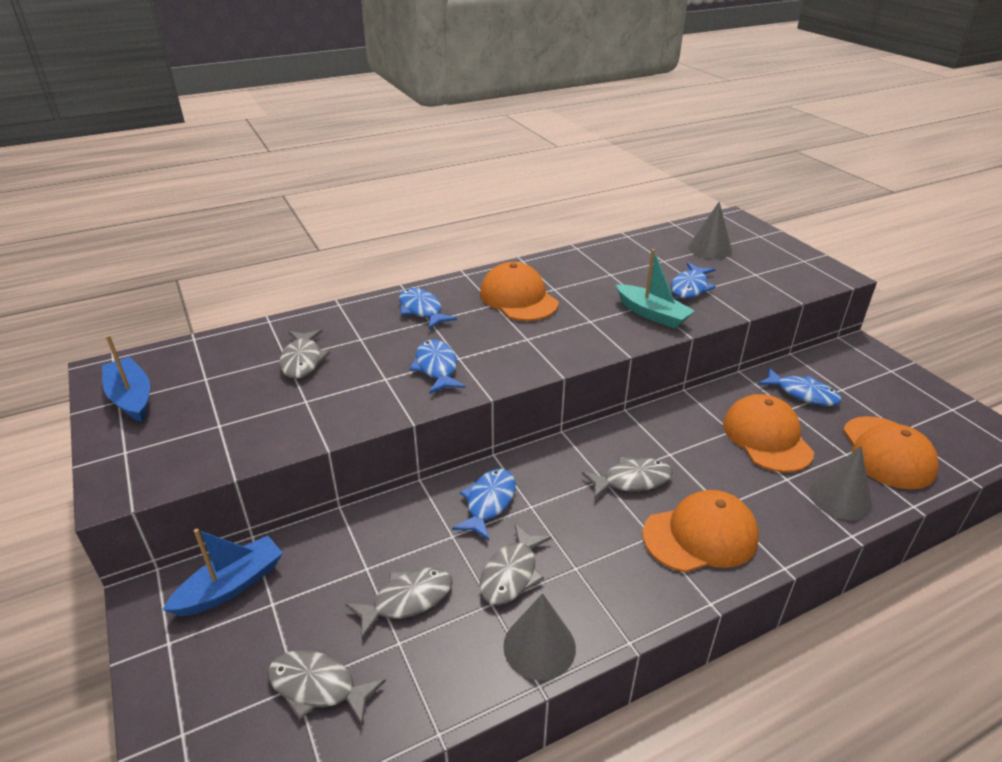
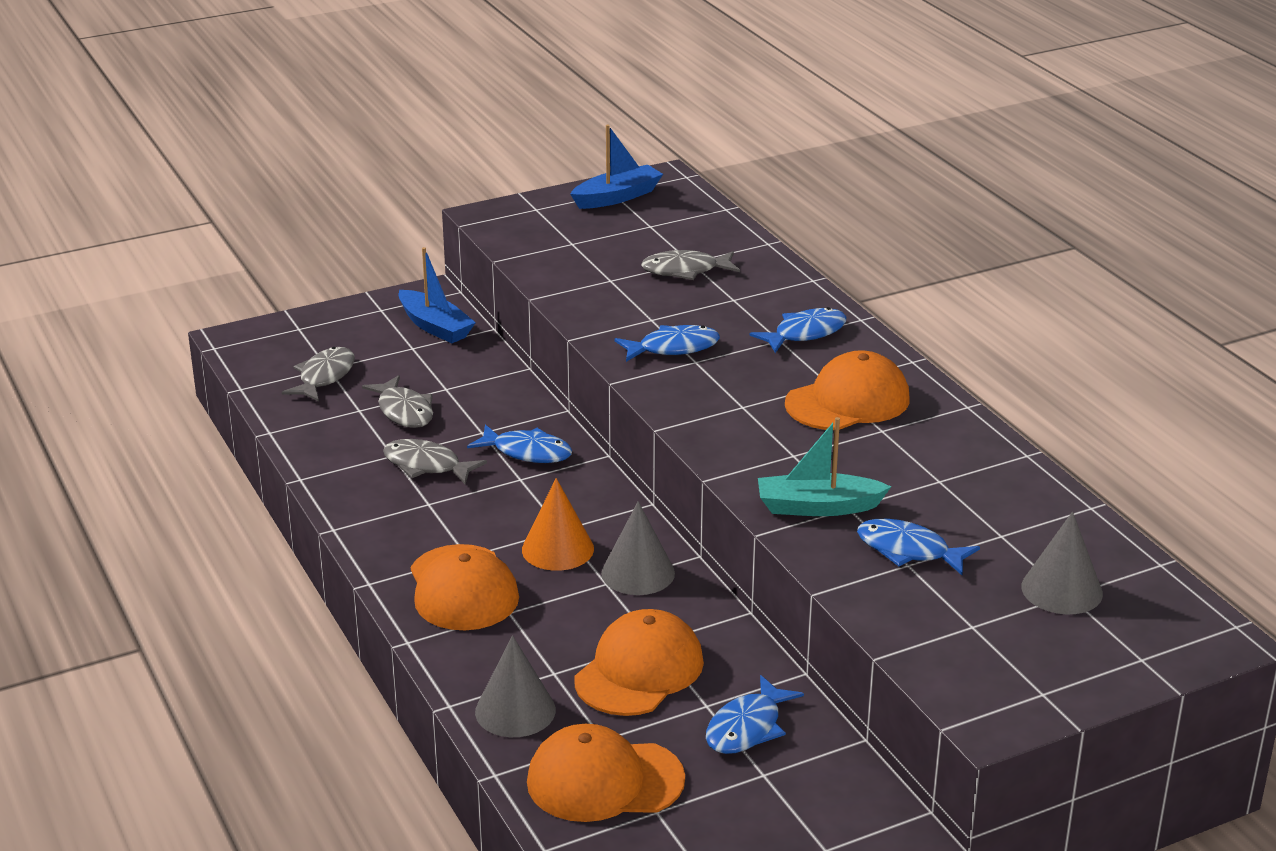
camera: 90 degrees right, 5 degrees down
grey cone [503,593,576,680] -> grey cone moved to [601,501,675,595]
grey fish [582,457,673,499] -> orange cone [522,478,594,571]
turquoise boat [616,249,695,329] -> turquoise boat turned 45 degrees clockwise [758,417,892,516]
orange cap [723,394,814,473] -> orange cap turned 45 degrees counterclockwise [574,609,704,716]

